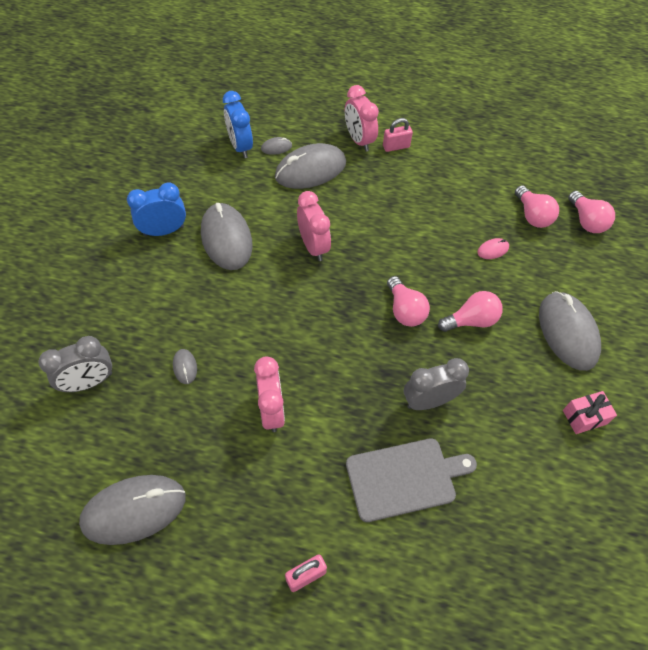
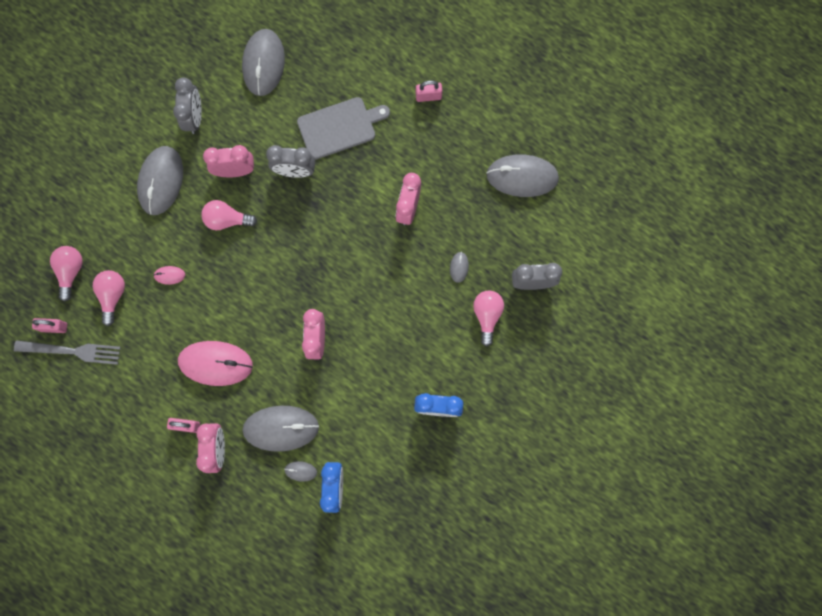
camera: 155 degrees left, 20 degrees up
grey mouse [201,203,253,270] -> grey mouse moved to [242,29,285,96]
grey cutting board [346,438,477,522] -> grey cutting board turned 150 degrees clockwise [297,97,390,160]
pink light bulb [387,276,430,327] -> pink light bulb moved to [473,290,504,347]
pink gift [563,391,617,434] -> grey clock [173,78,202,134]
none -> grey fork [14,340,121,365]
none -> pink padlock [32,318,67,333]
none -> pink mouse [178,341,253,386]
none -> pink clock [203,145,254,177]

